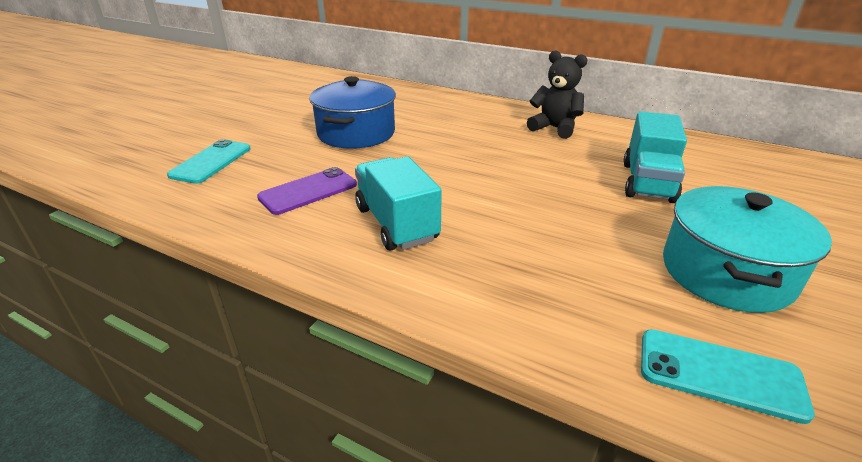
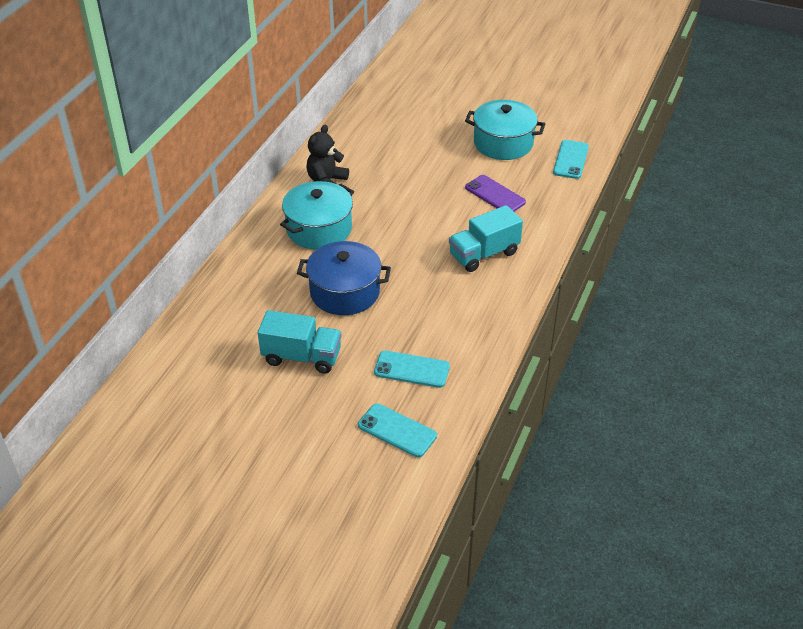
camera: 95 degrees left, 10 degrees up
purple phone [257,167,357,215] -> purple phone moved to [465,175,526,211]
turquoise truck [623,111,687,203] -> turquoise truck moved to [258,310,342,374]
none -> turquoise pot [280,181,354,250]
none -> turquoise phone [358,403,437,457]

